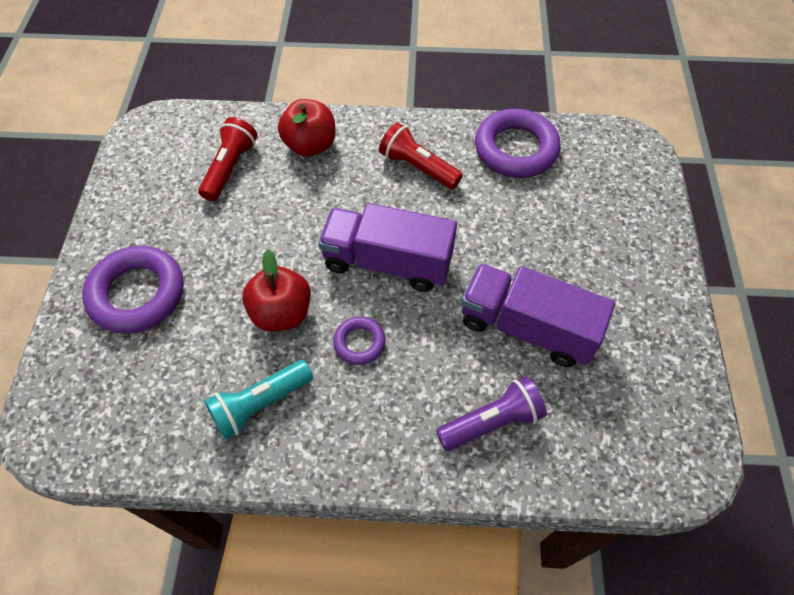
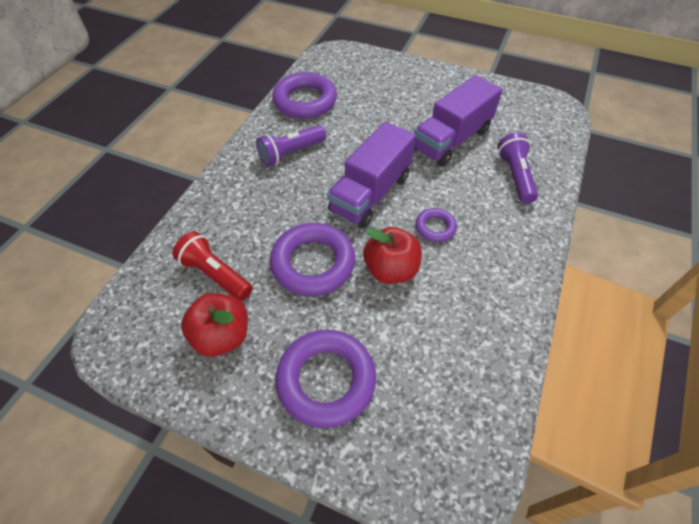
camera: 70 degrees left, 5 degrees down
turquoise flashlight [204,360,313,440] -> none
red apple [278,99,336,157] -> red apple moved to [181,293,248,357]
red flashlight [379,122,463,189] -> purple flashlight [256,125,326,167]
none -> purple ring [270,223,355,296]

